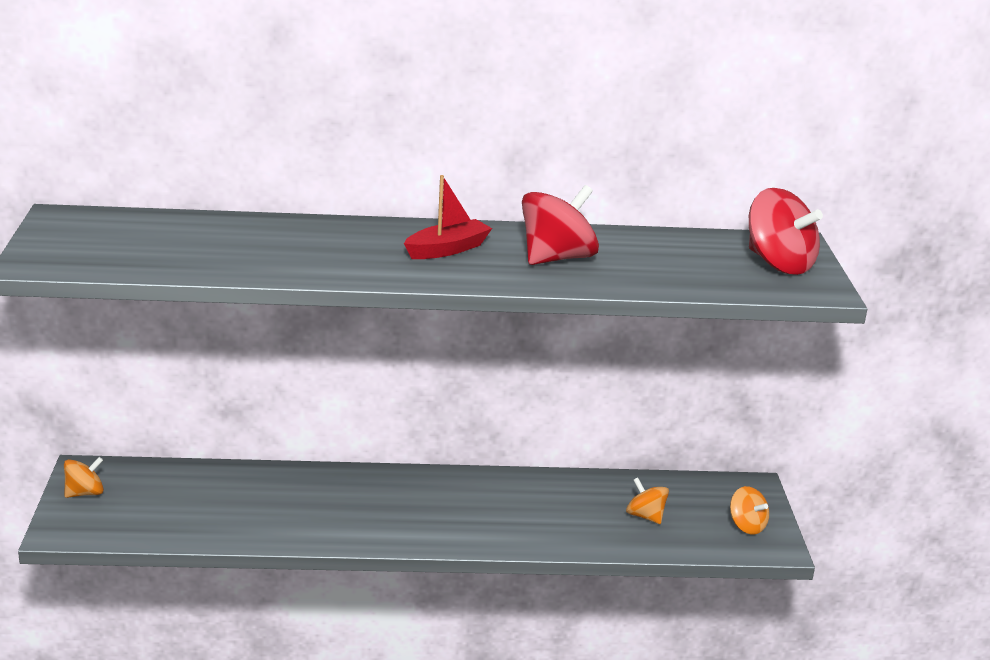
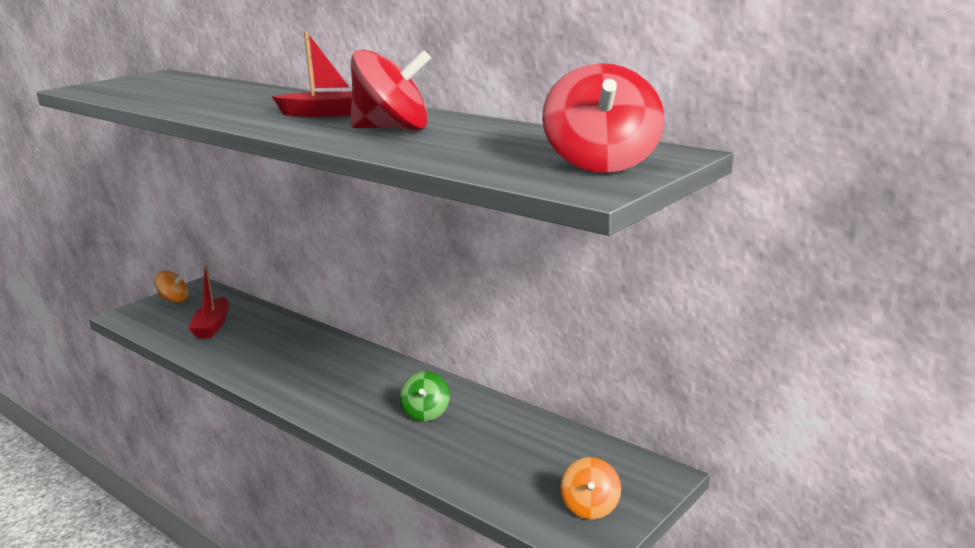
camera: 45 degrees right, 5 degrees down
orange spinning top [626,477,669,524] -> none
none -> red boat [188,265,229,338]
none -> green spinning top [400,371,450,421]

